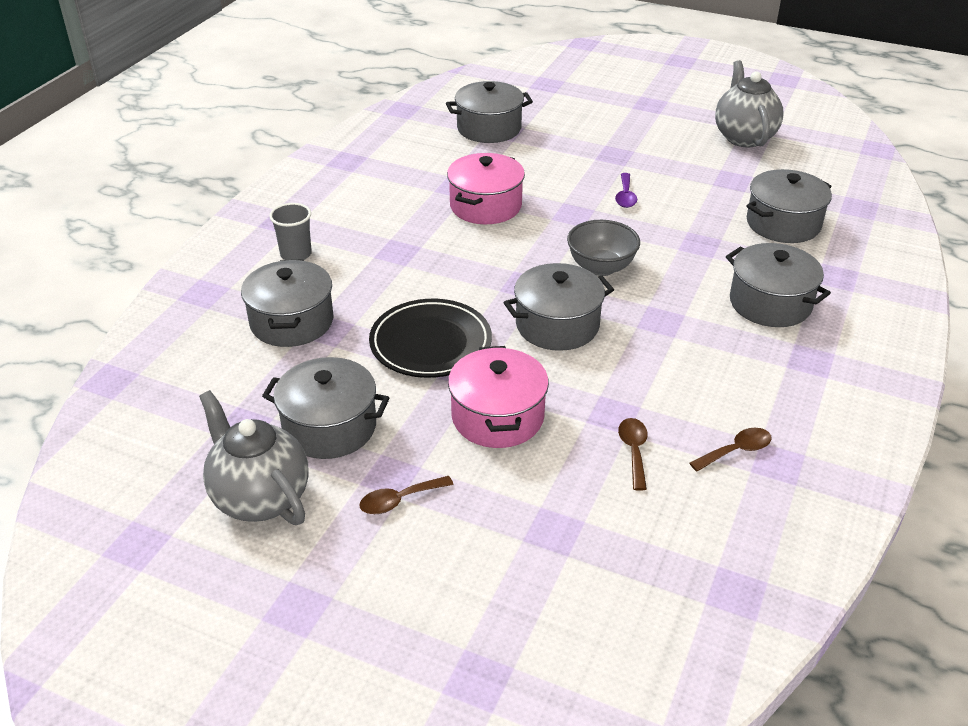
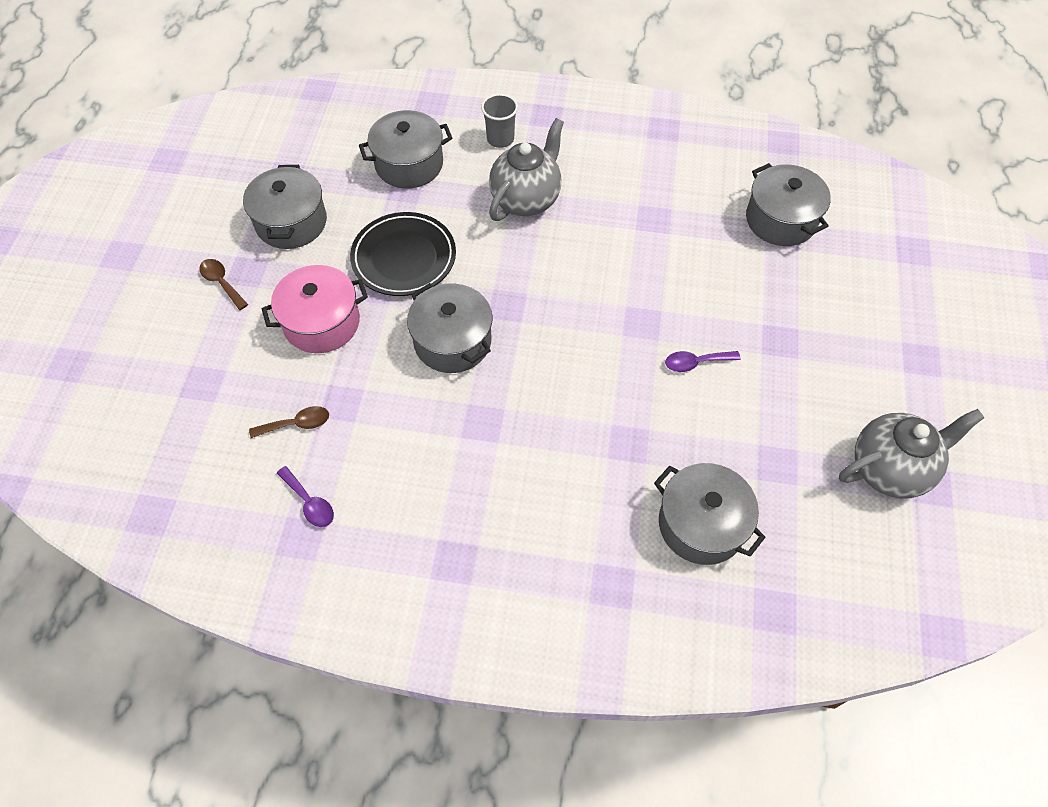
camera: 75 degrees right, 20 degrees up
grey teapot [199,390,309,525] -> grey teapot moved to [489,118,564,221]
pink pot [447,153,525,224] -> none
grey bowl [567,220,640,276] -> none
brown spoon [689,428,772,472] -> purple spoon [277,466,334,527]
grey pot [726,243,831,327] -> none

